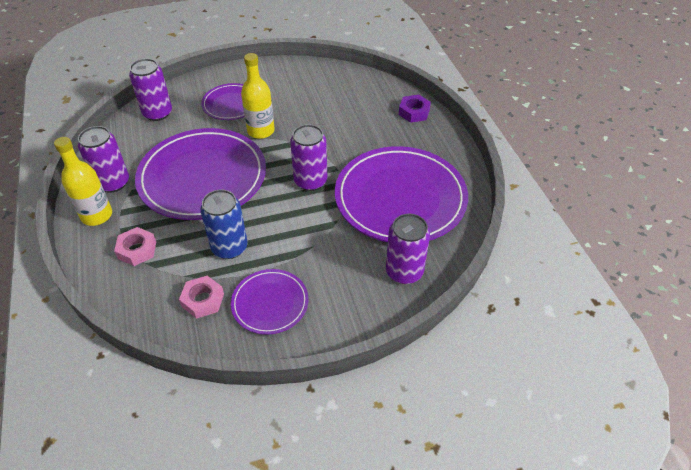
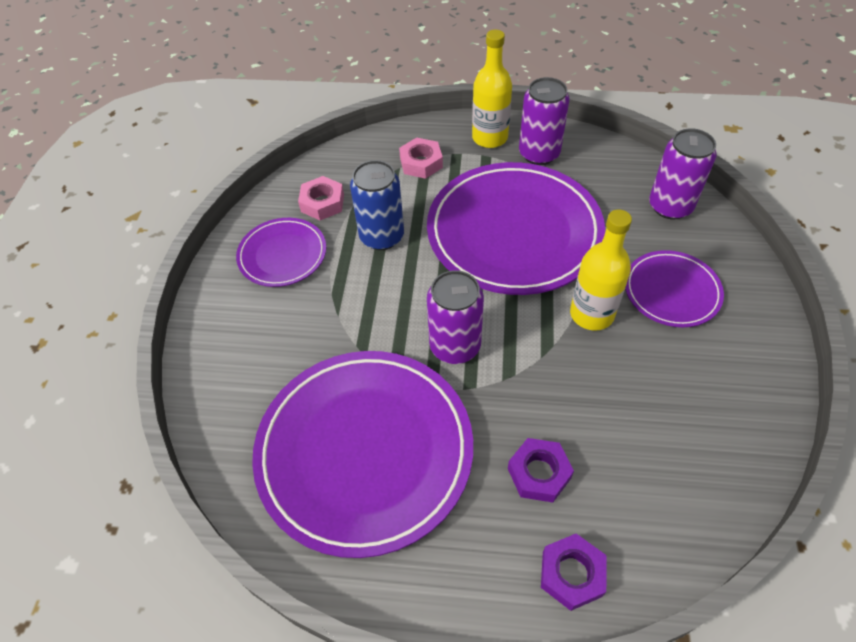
camera: 115 degrees right, 5 degrees up
purple can [386,214,430,284] -> none
none -> purple nut [508,438,574,502]

